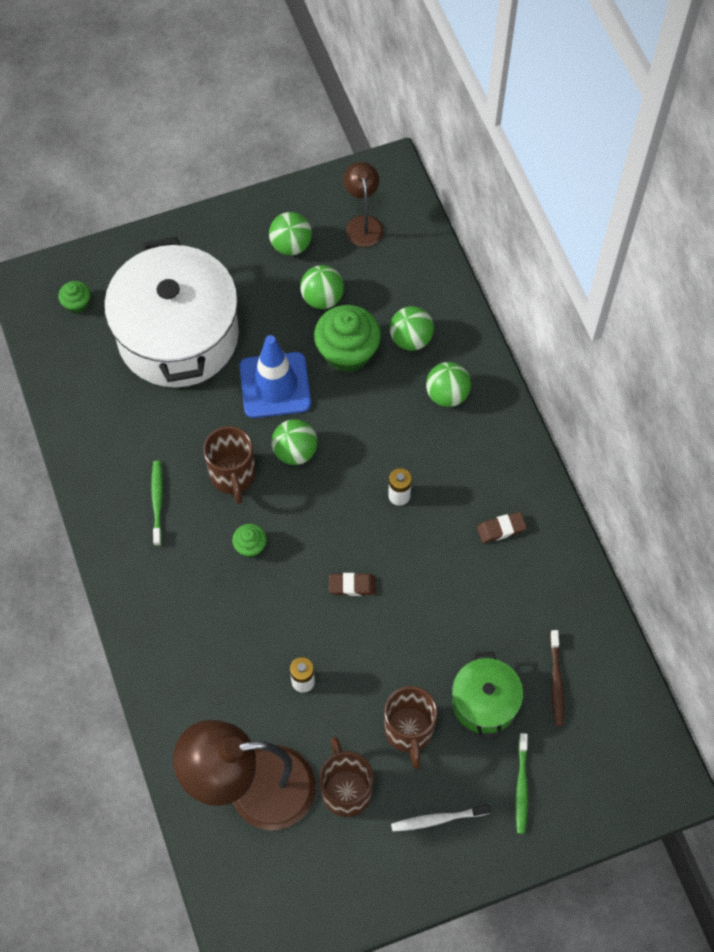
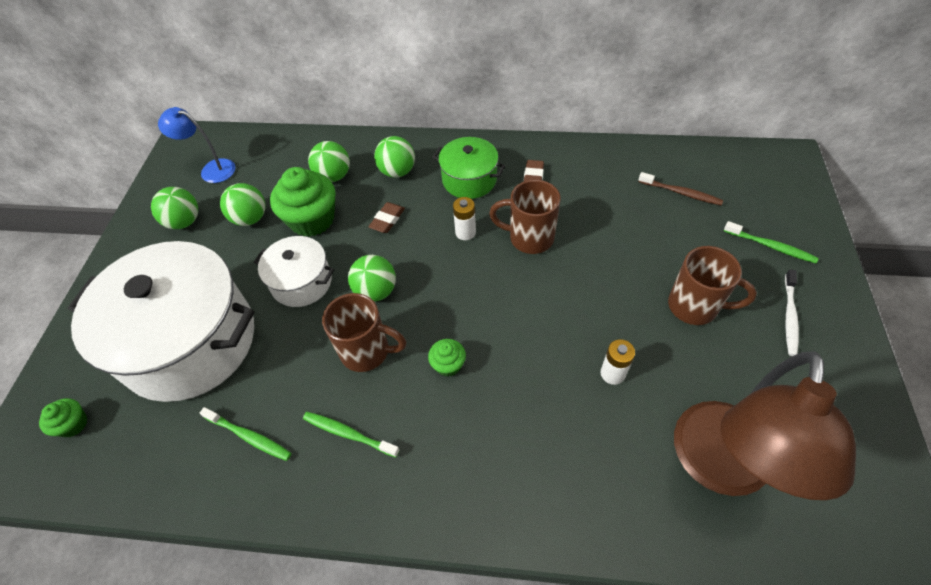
camera: 60 degrees left, 10 degrees down
blue traffic cone [239,335,311,418] -> white pot [254,236,334,307]
brown mug [319,737,374,817] -> brown mug moved to [489,180,561,254]
brown eraser [329,573,376,596] -> brown eraser moved to [369,202,405,233]
brown lamp [343,162,383,247] -> blue lamp [158,107,236,183]
green pot [452,652,523,737] -> green pot moved to [433,137,505,199]
none -> green toothbrush [200,407,292,461]

